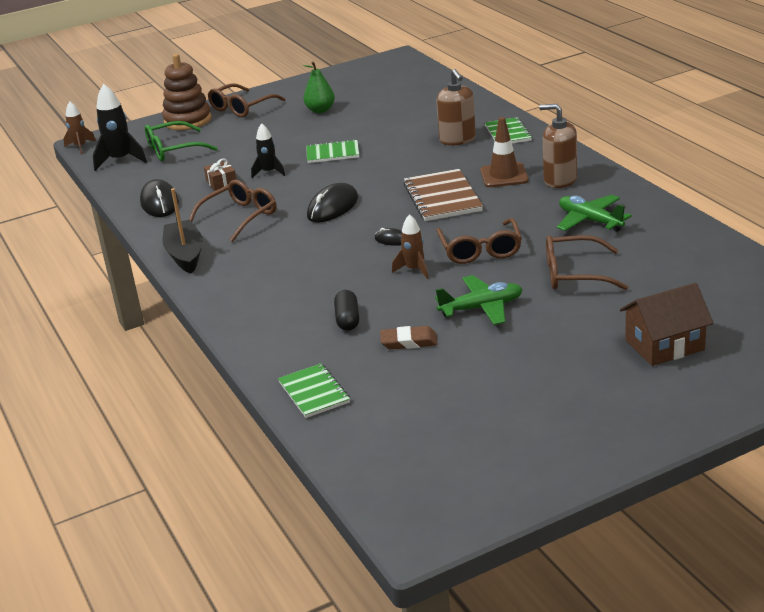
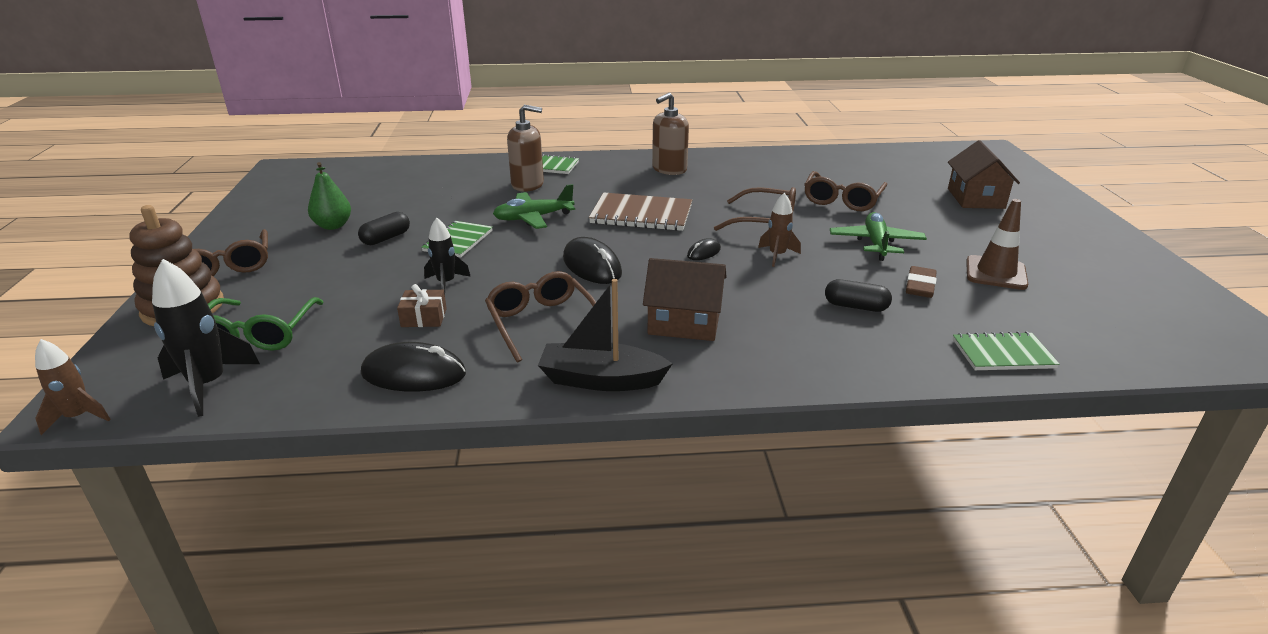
camera: 70 degrees left, 0 degrees up
brown traffic cone [480,117,529,187] -> brown traffic cone moved to [966,199,1028,290]
green plane [557,195,632,232] -> green plane moved to [493,184,575,229]
none -> black capsule [358,212,410,245]
none -> brown house [643,258,726,341]

